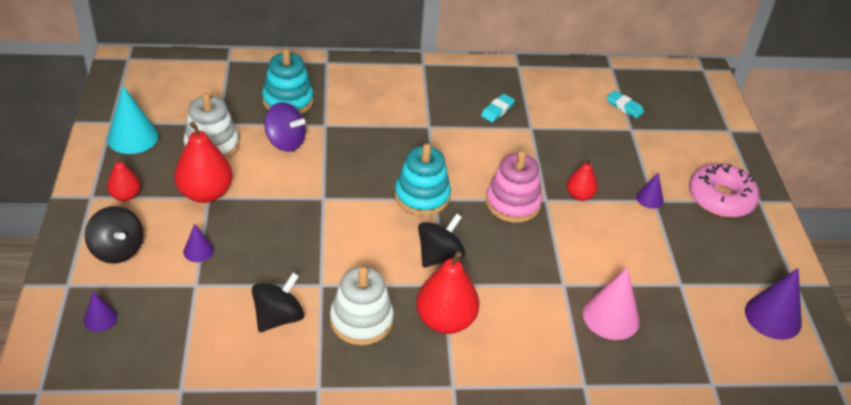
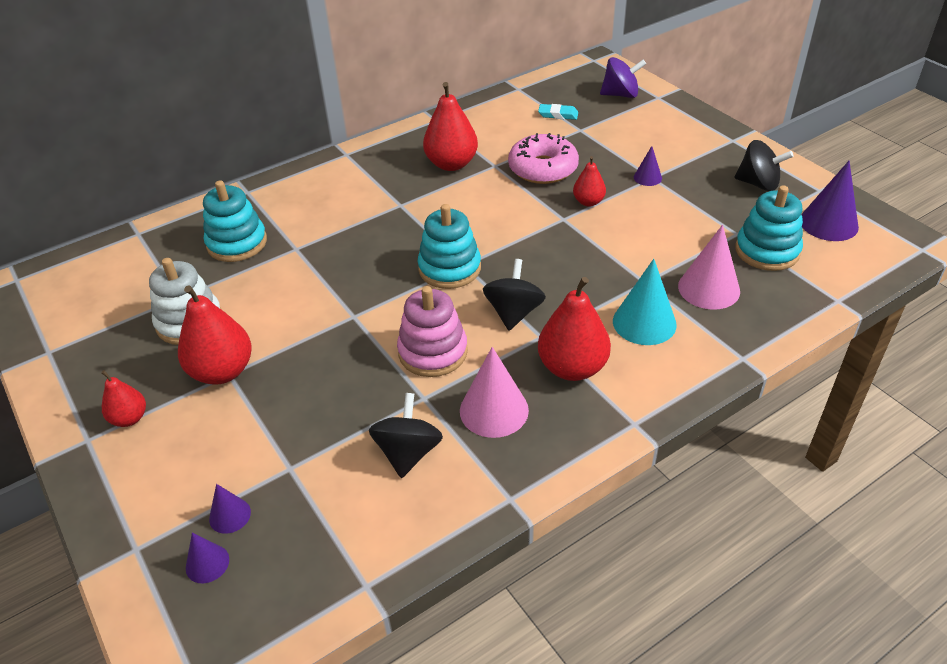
camera: 25 degrees left, 0 degrees up
black spinning top [85,206,143,264] -> black spinning top moved to [734,140,794,191]
turquoise cone [107,86,159,154] -> turquoise cone moved to [613,259,677,345]
purple cone [183,224,214,262] -> purple cone moved to [209,484,251,534]
purple spinning top [264,102,306,152] -> purple spinning top moved to [600,57,646,98]
white stacking toy [330,266,394,345] -> pink cone [460,347,529,438]
turquoise eraser [481,94,515,122] -> red pear [423,82,478,171]
pink stacking toy [486,151,542,223] -> pink stacking toy moved to [397,286,468,377]
pink donut [689,163,760,217] -> pink donut moved to [508,133,579,184]
none -> turquoise stacking toy [735,185,803,271]

